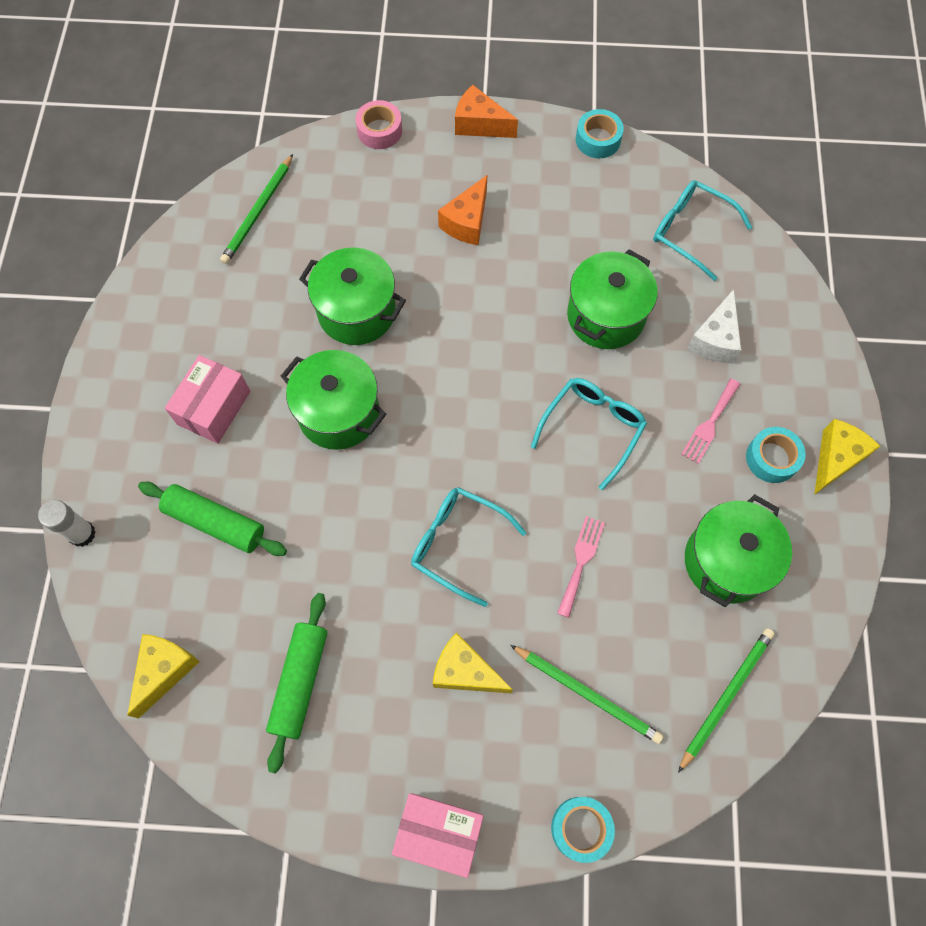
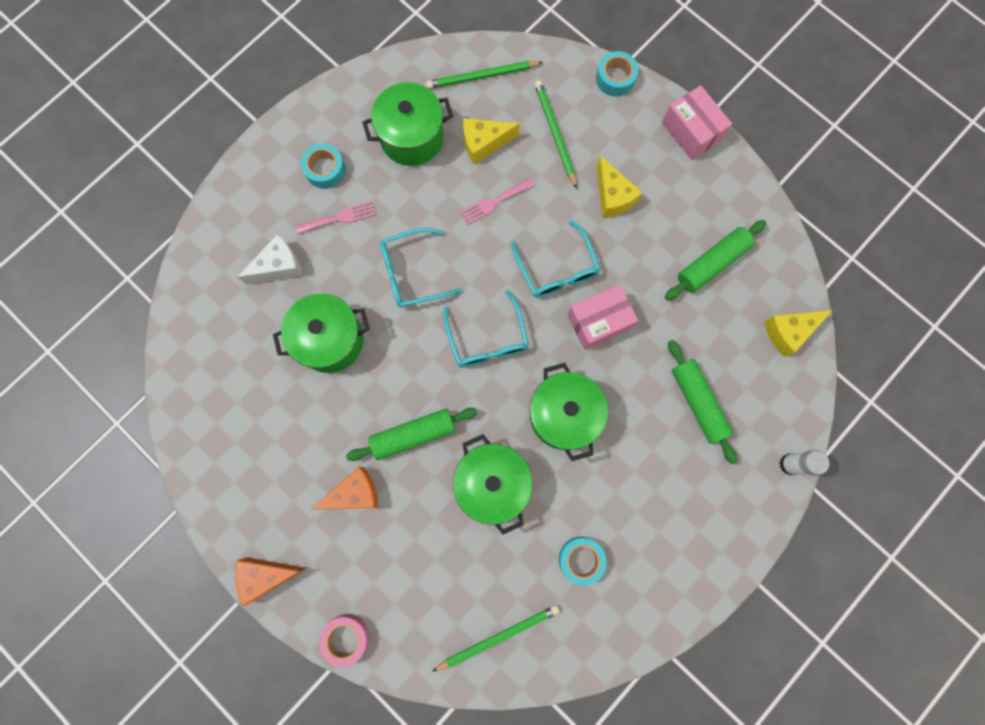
camera: 140 degrees left, 10 degrees up
pink box [165,355,250,444] -> pink box moved to [567,284,638,350]
orange cheese [455,85,518,138] -> orange cheese turned 105 degrees clockwise [236,558,306,606]
turquoise tape [576,109,624,158] -> turquoise tape moved to [559,537,606,586]
turquoise glasses [653,180,752,281] -> turquoise glasses moved to [444,290,529,367]
yellow cheese [814,419,880,495] -> yellow cheese moved to [463,118,520,165]
none -> green rolling pin [346,408,477,461]

